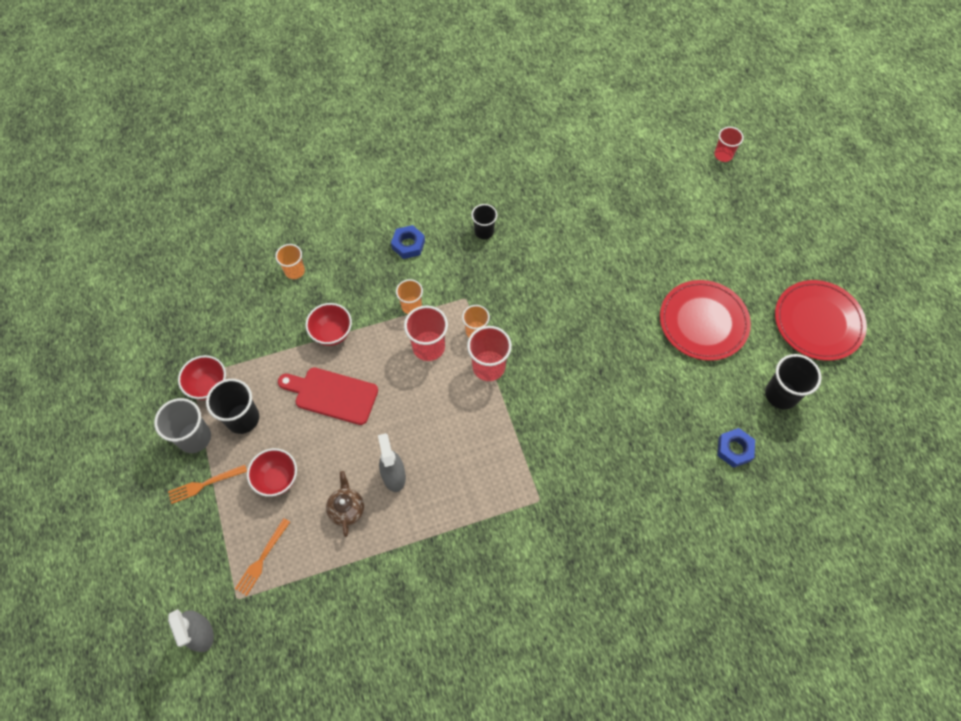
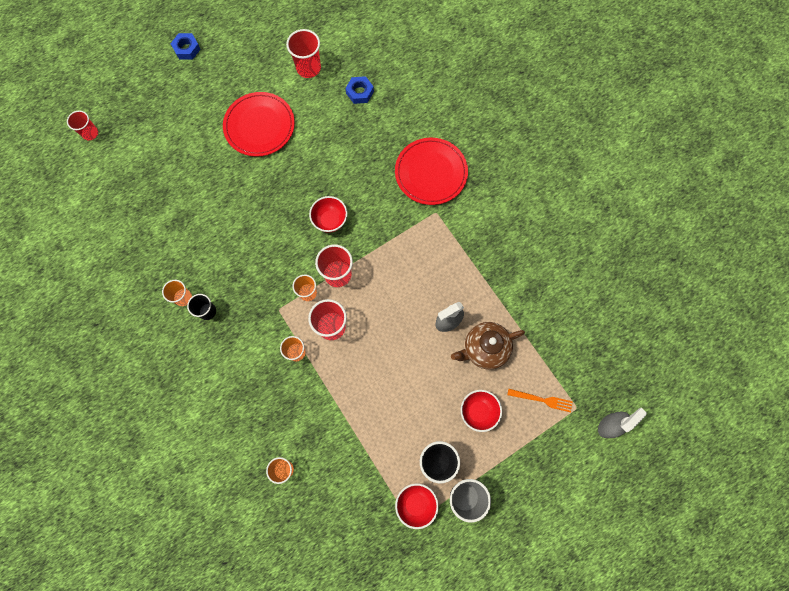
camera: 105 degrees left, 10 degrees up
orange fork [168,465,247,504] -> none
red cutting board [278,367,378,425] -> none
red bowl [306,303,352,346] -> red bowl moved to [309,196,348,233]
brown teapot [326,471,364,537] -> brown teapot [451,322,525,369], size x1.57
blue nut [391,225,425,259] -> blue nut moved to [170,33,201,60]
black cup [765,354,822,410] -> red cup [286,29,321,78]
red plate [775,280,867,361] -> red plate moved to [395,138,468,205]
none -> orange cup [162,280,192,306]

